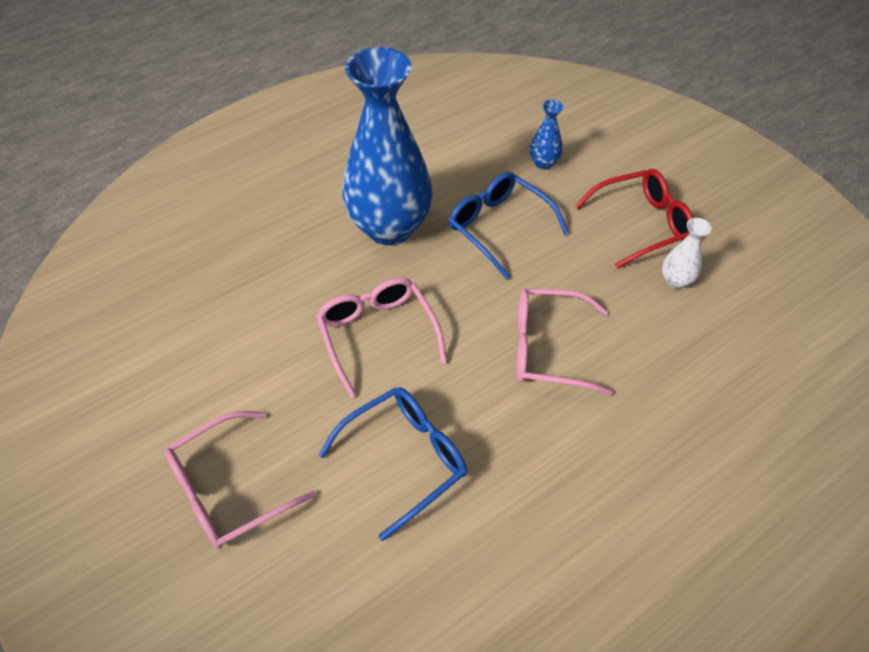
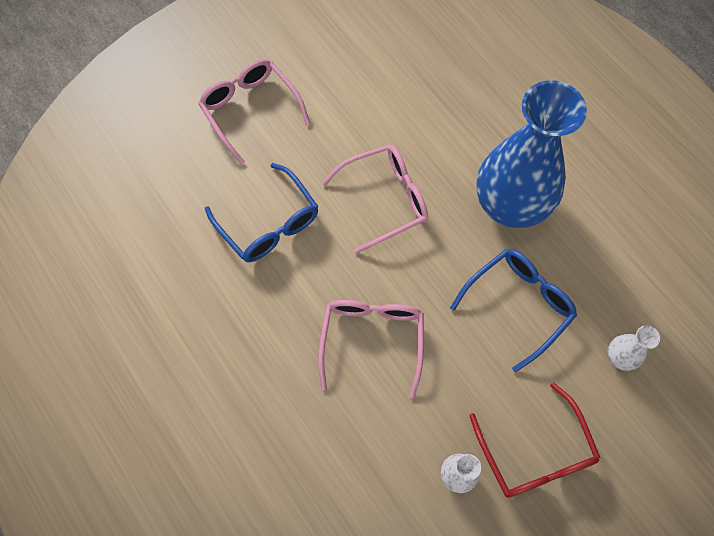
camera: 90 degrees right, 15 degrees up
blue vase [530,100,564,170] -> white vase [608,325,660,371]

